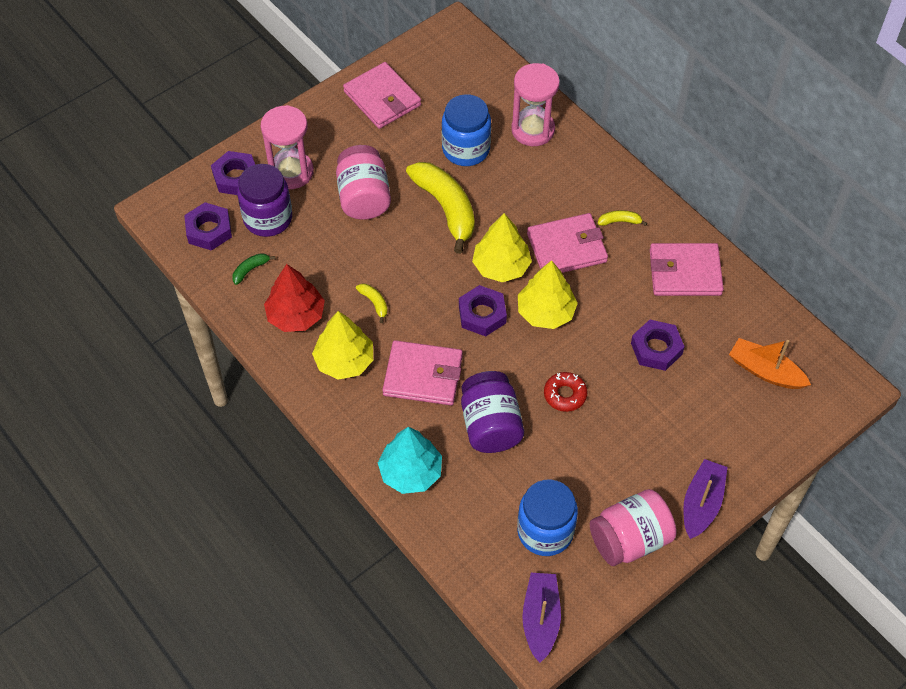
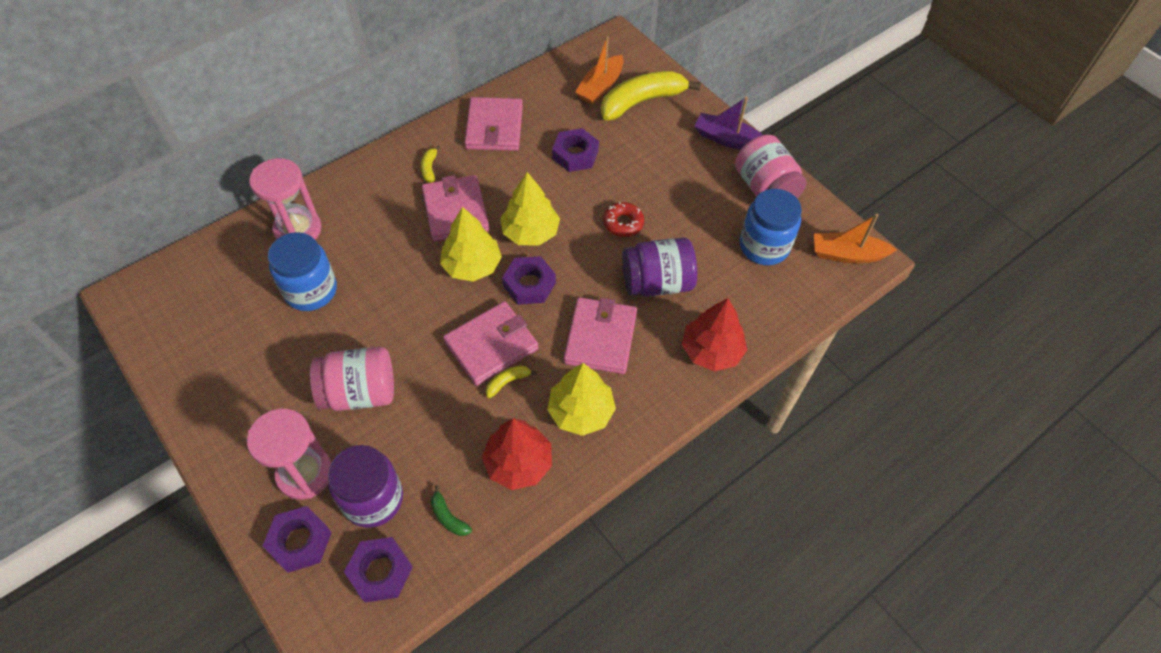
camera: 90 degrees left, 0 degrees up
pink wallet [343,62,421,129] -> pink wallet moved to [443,301,539,386]
turquoise tree [378,427,442,494] -> red tree [682,298,747,372]
yellow banana [406,162,475,254] -> yellow banana moved to [601,71,701,121]
purple boat [522,573,561,663] -> orange boat [814,214,897,263]

